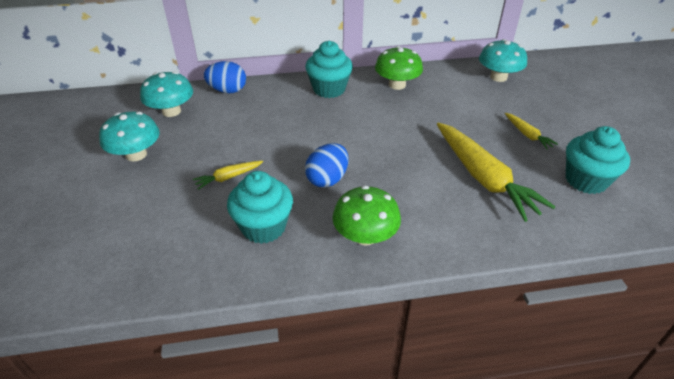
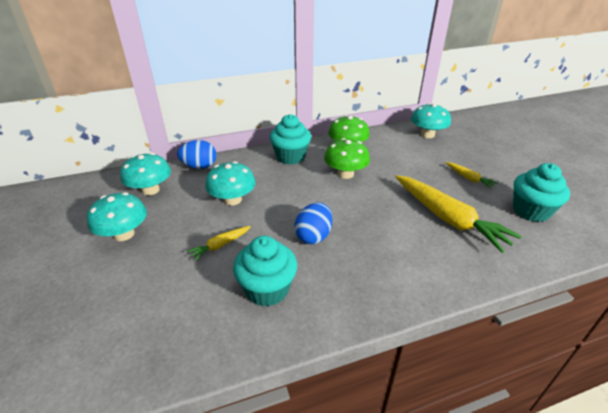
camera: 10 degrees left, 5 degrees down
green mushroom [332,186,401,246] -> green mushroom moved to [324,138,370,179]
none -> turquoise mushroom [205,161,256,206]

